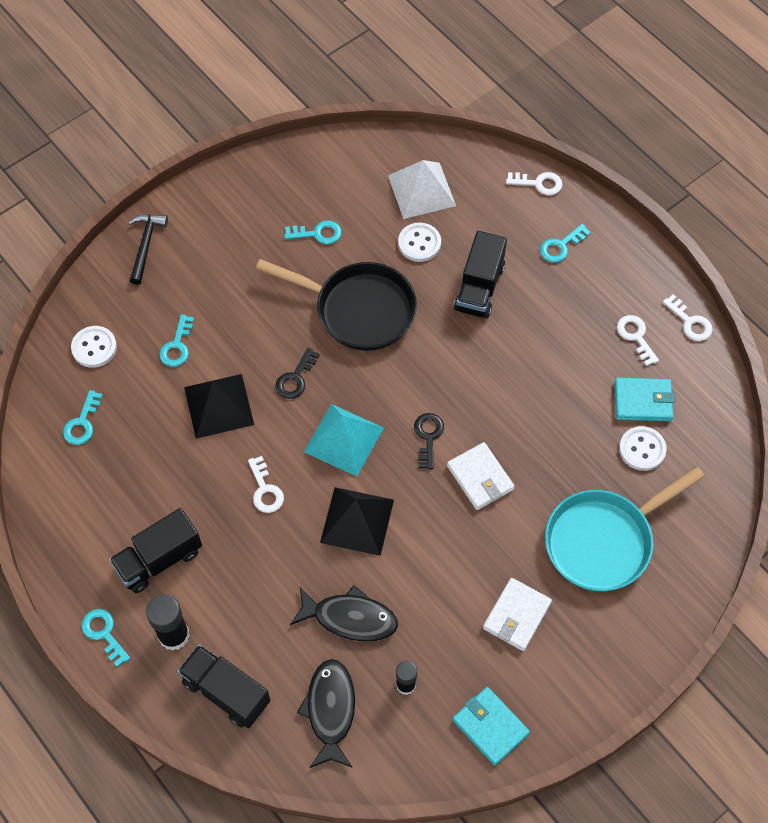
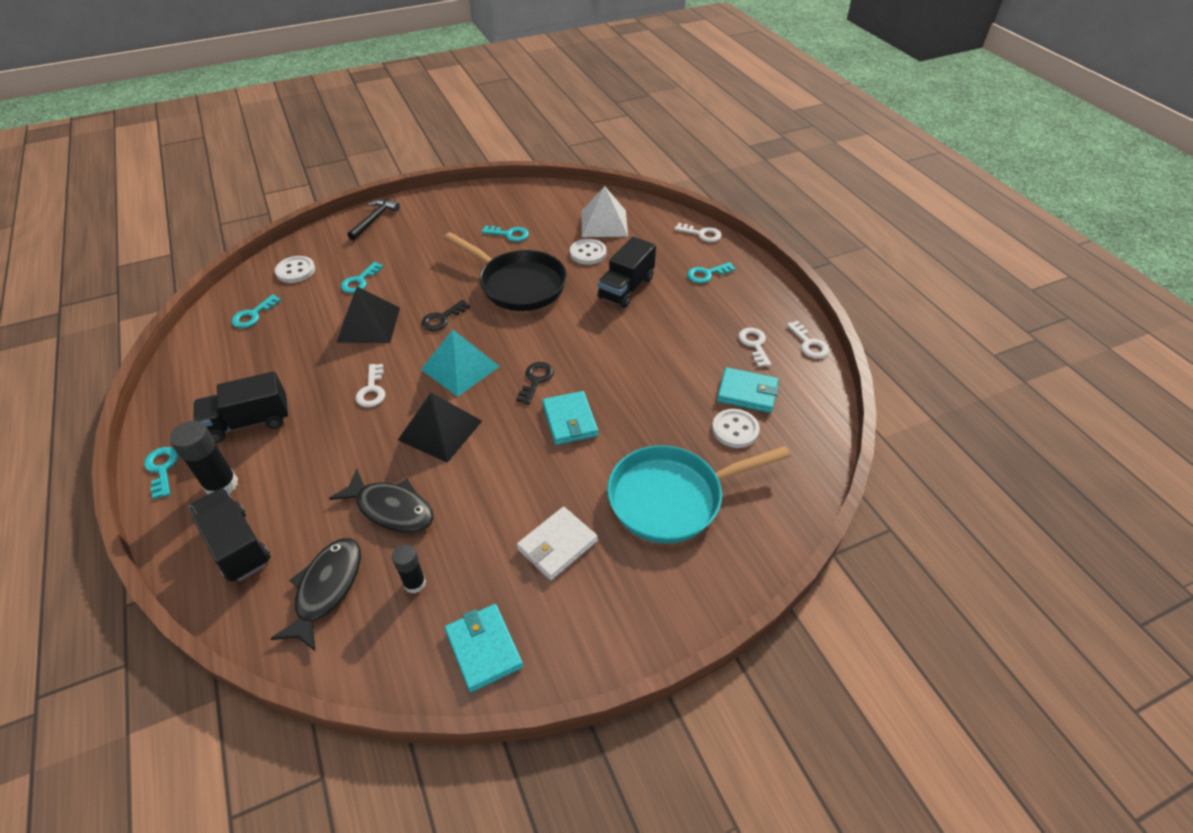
camera: 15 degrees right, 15 degrees down
white wallet [447,442,515,510] -> turquoise wallet [542,391,598,445]

